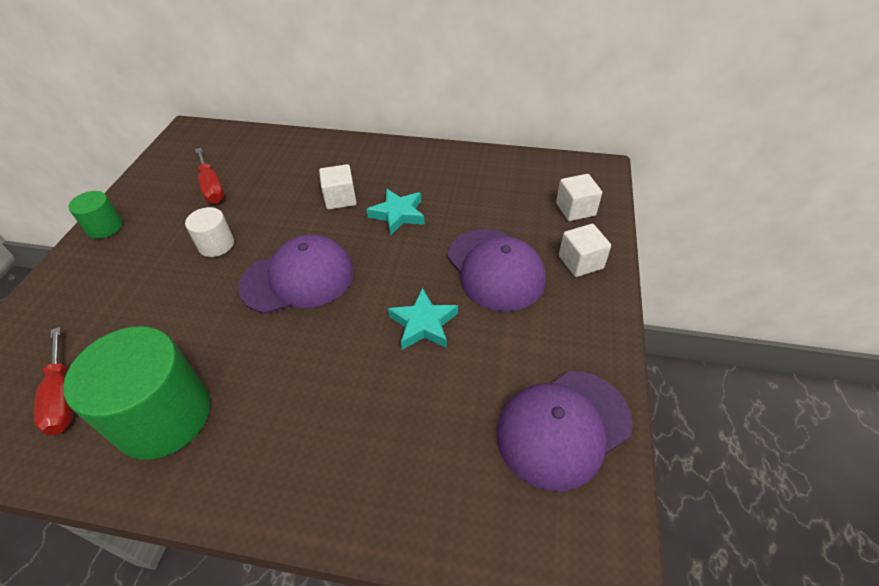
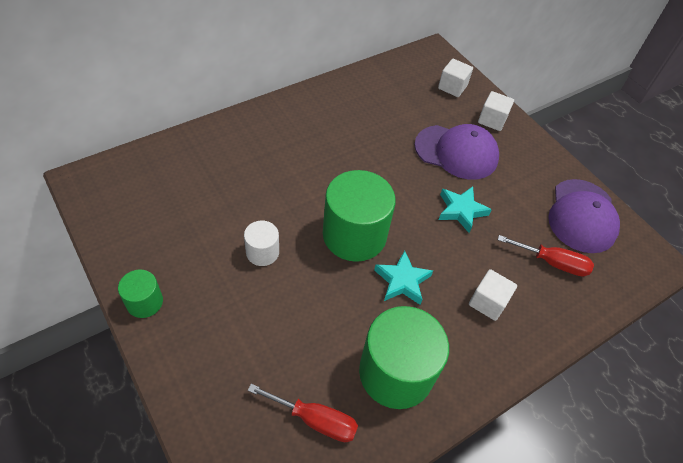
camera: 50 degrees left, 5 degrees up
red screwdriver [195,148,225,204] -> red screwdriver moved to [498,235,594,277]
purple cap [238,234,354,314] -> green cylinder [323,170,396,262]
white cube [319,164,357,210] -> white cube moved to [469,269,517,321]
turquoise star [366,189,425,235] -> turquoise star moved to [374,250,433,305]

